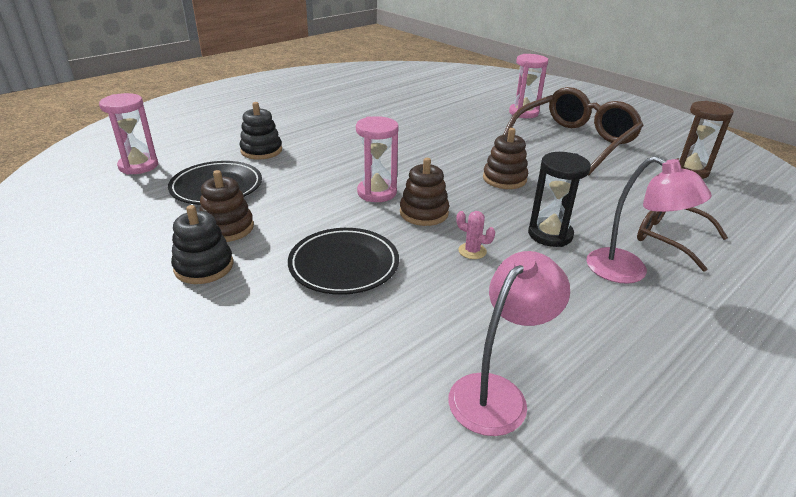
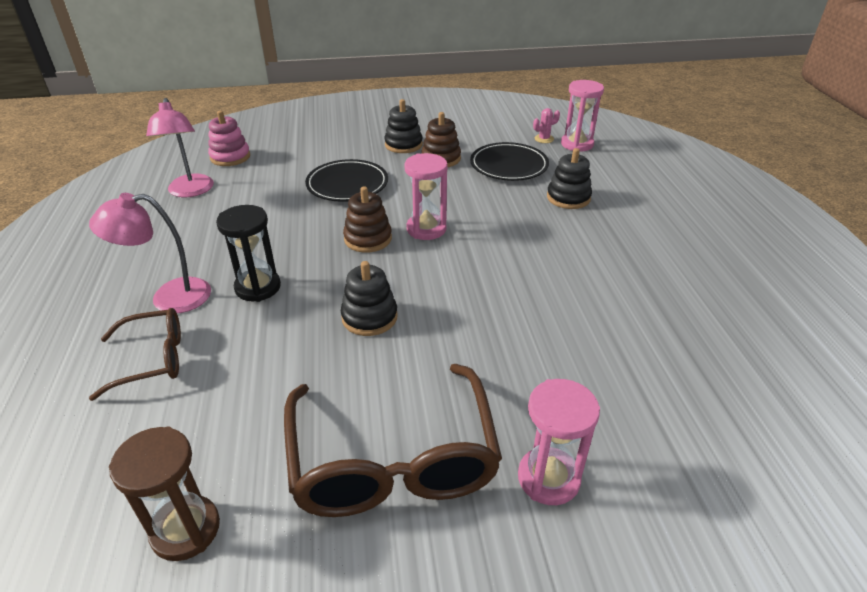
camera: 125 degrees right, 5 degrees up
pink cactus [456,211,495,259] -> pink cactus moved to [533,108,560,143]
brown stacking toy [483,128,528,189] -> black stacking toy [341,261,398,336]
none -> pink stacking toy [208,111,250,166]

